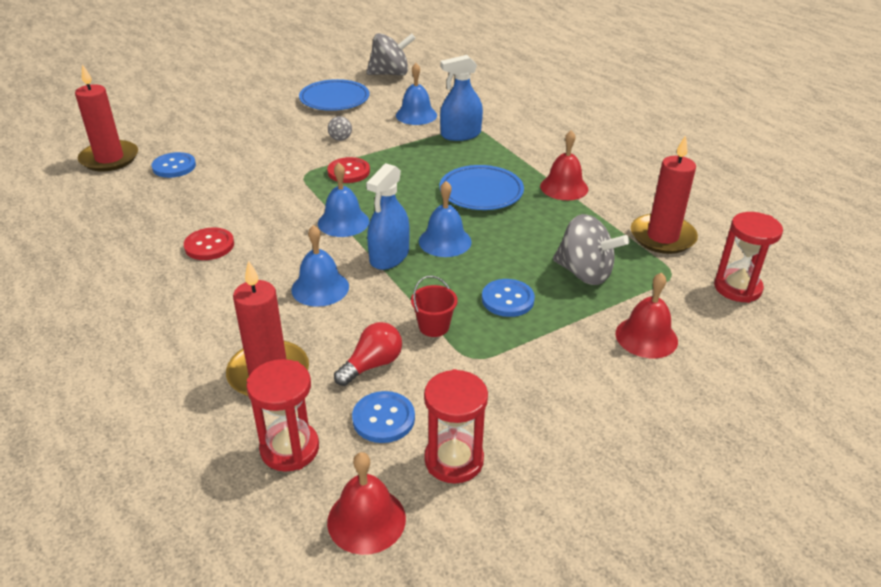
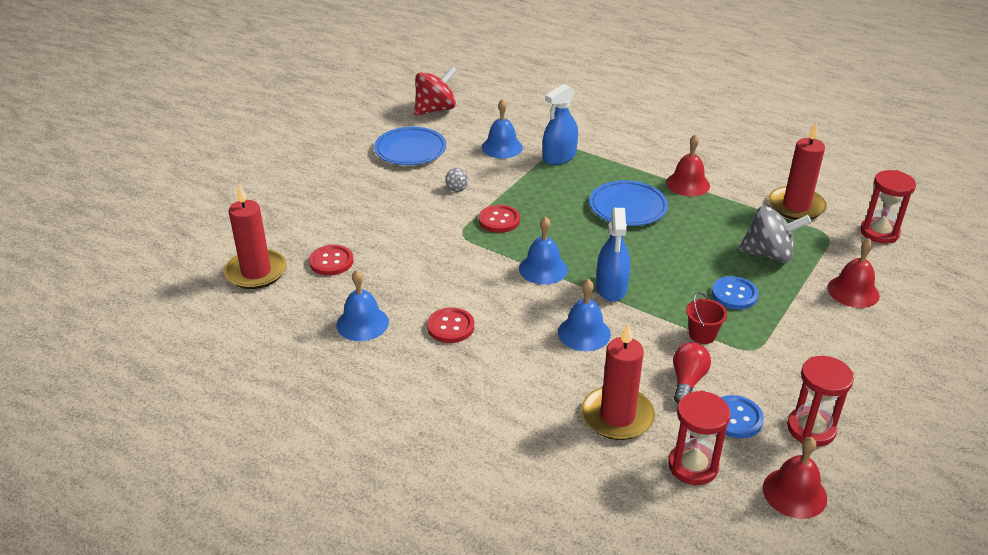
camera: 25 degrees left, 0 degrees up
blue button [151,152,196,178] -> red button [309,245,354,276]
grey spinning top [366,33,416,76] -> red spinning top [414,66,457,116]
blue bell [419,181,472,257] -> blue bell moved to [337,269,389,341]

